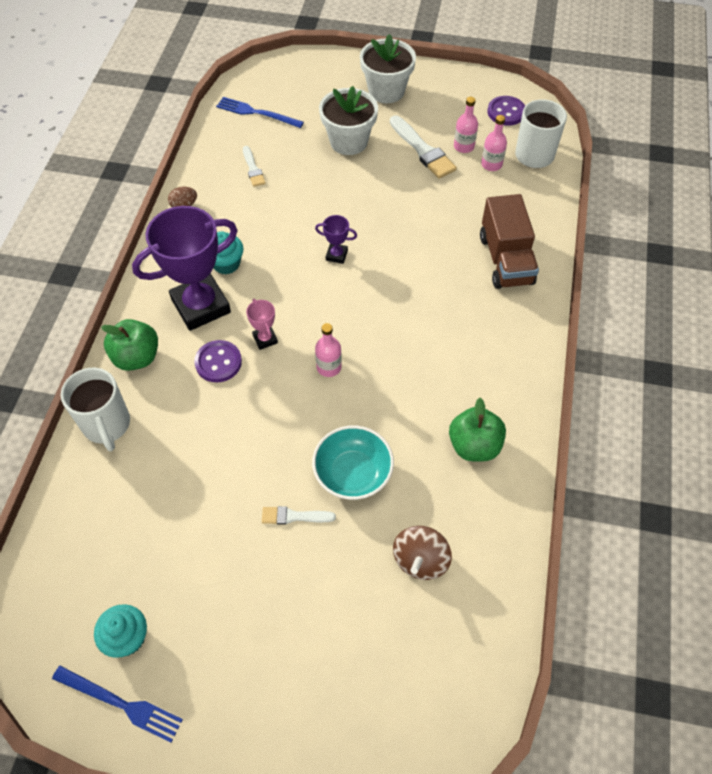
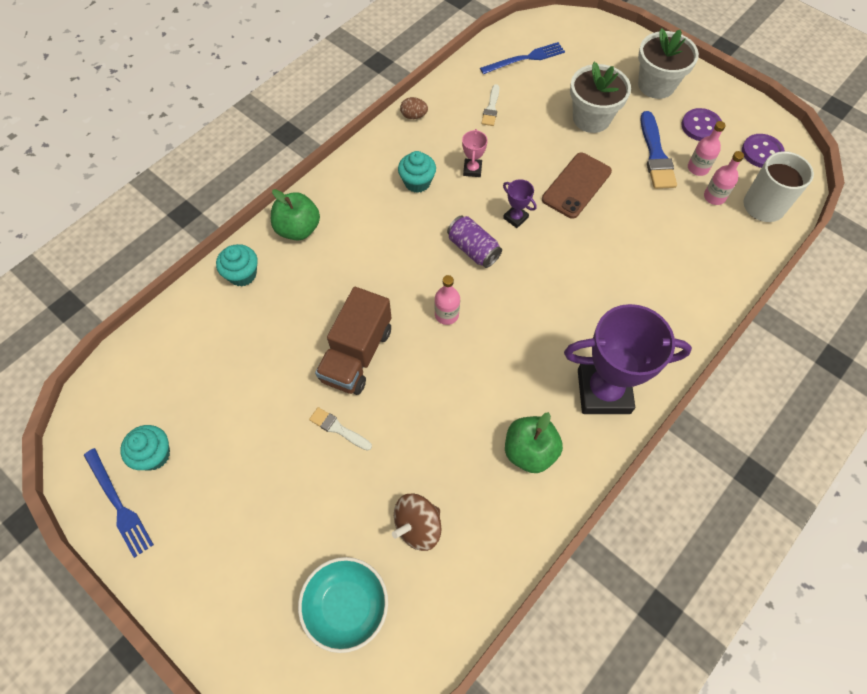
camera: 30 degrees right, 5 degrees up
white mug [61,367,130,451] -> turquoise cupcake [216,244,258,287]
purple trophy [132,206,238,331] -> purple trophy moved to [564,304,692,414]
purple button [194,340,242,382] -> purple button moved to [682,108,722,141]
blue fork [216,97,304,128] -> blue fork turned 105 degrees clockwise [480,42,565,74]
pink trophy [246,299,278,350] -> pink trophy moved to [462,129,488,177]
turquoise bowl [312,426,394,500] -> turquoise bowl moved to [298,557,388,653]
white brush [390,115,457,179] -> blue brush [640,111,677,189]
brown truck [480,194,539,289] -> brown truck moved to [315,287,392,395]
none -> purple can [447,216,502,268]
none -> brown phone [542,153,612,219]

